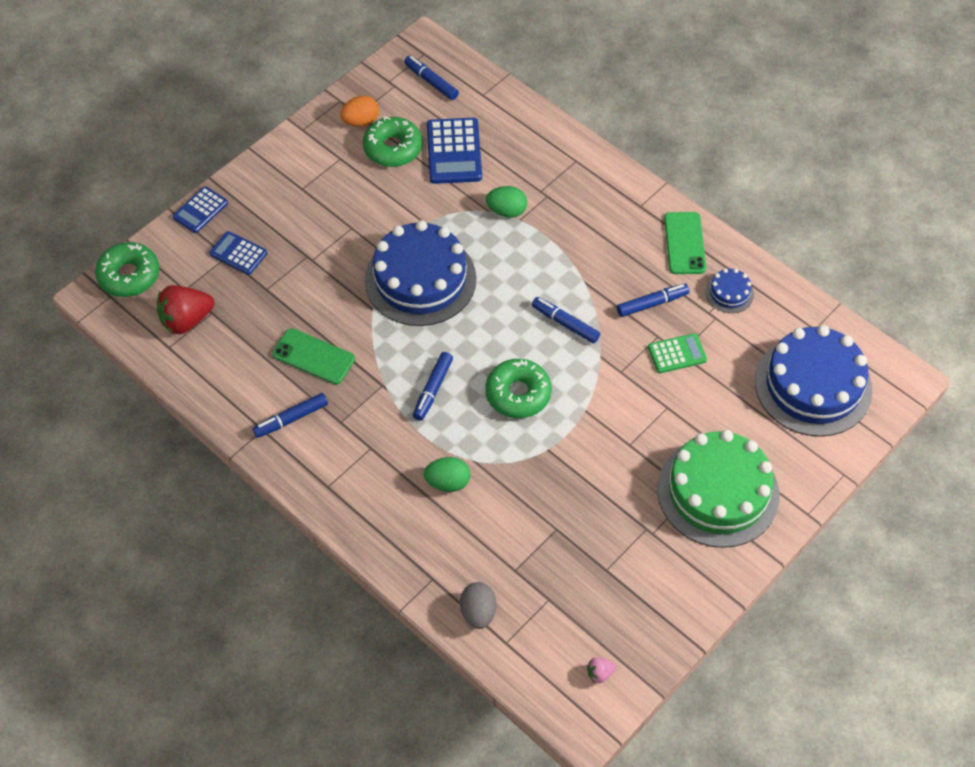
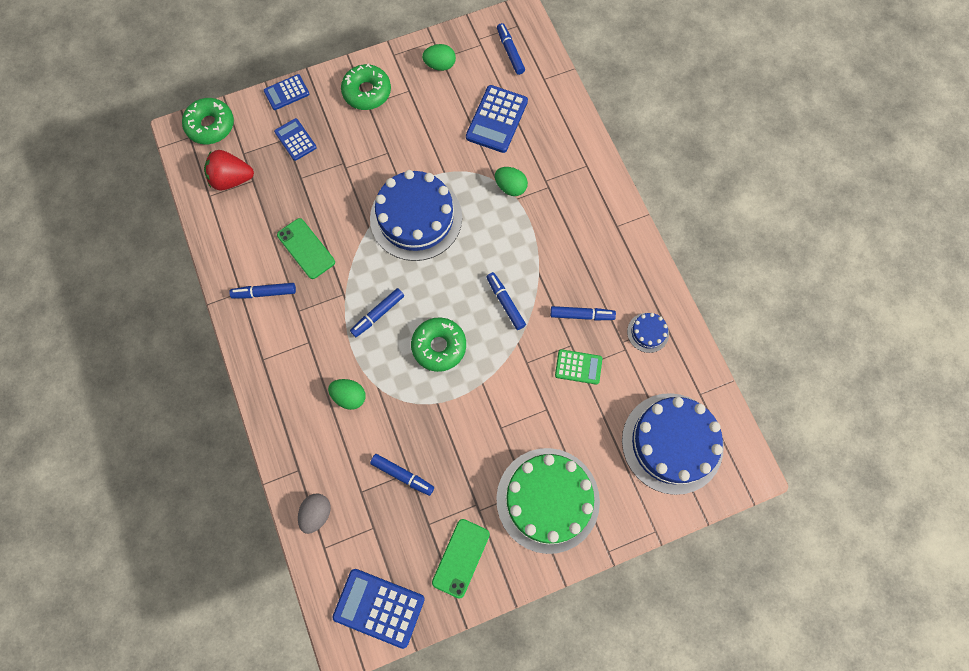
camera: 25 degrees right, 15 degrees up
orange egg [340,96,379,127] -> green egg [422,44,456,71]
green donut [363,116,423,167] -> green donut moved to [341,64,391,110]
pink strawberry [587,658,616,683] -> blue calculator [332,569,425,649]
green phone [664,212,706,274] -> green phone moved to [432,519,490,599]
none -> blue marker [370,454,434,496]

